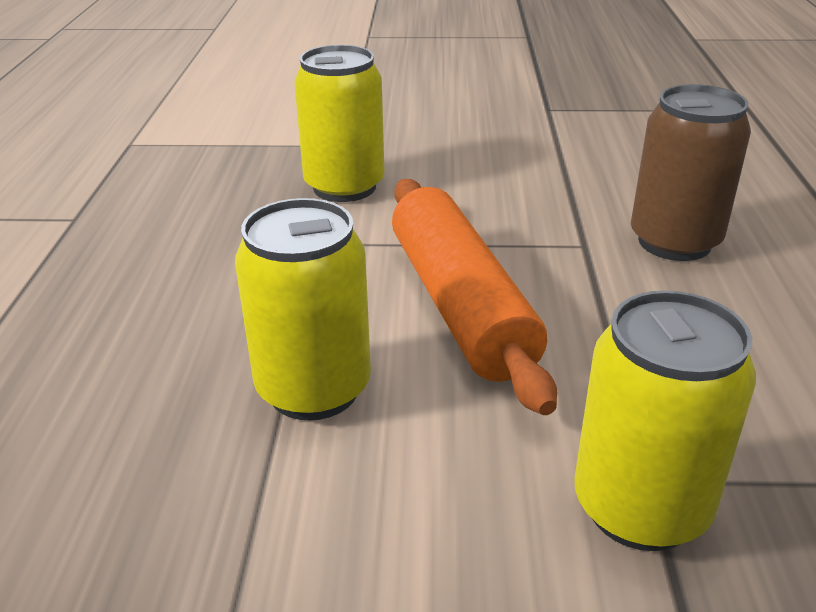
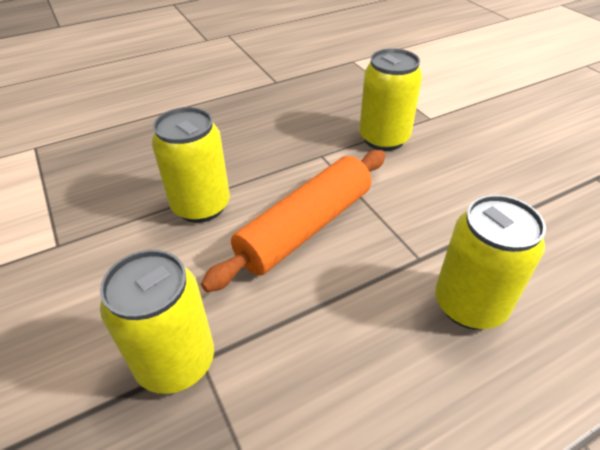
camera: 60 degrees right, 10 degrees up
brown can [631,84,751,261] -> yellow can [435,195,546,330]

